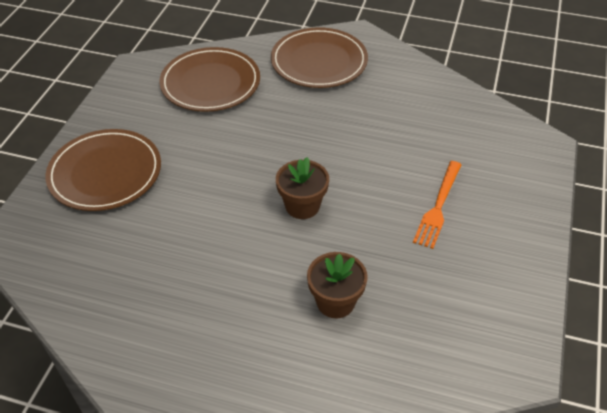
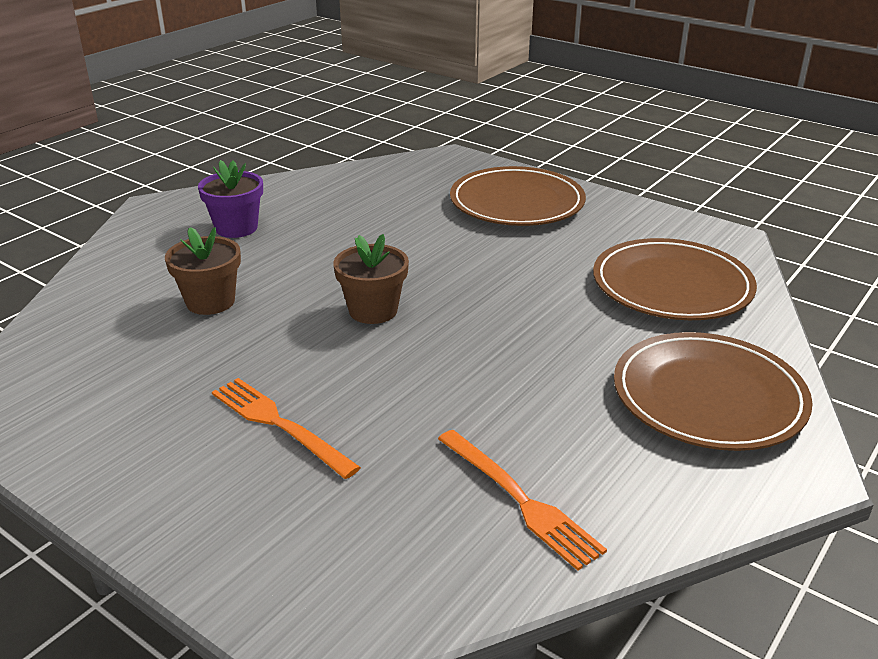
camera: 110 degrees right, 15 degrees down
none -> purple flower pot [198,160,263,238]
none -> orange fork [438,430,607,571]

